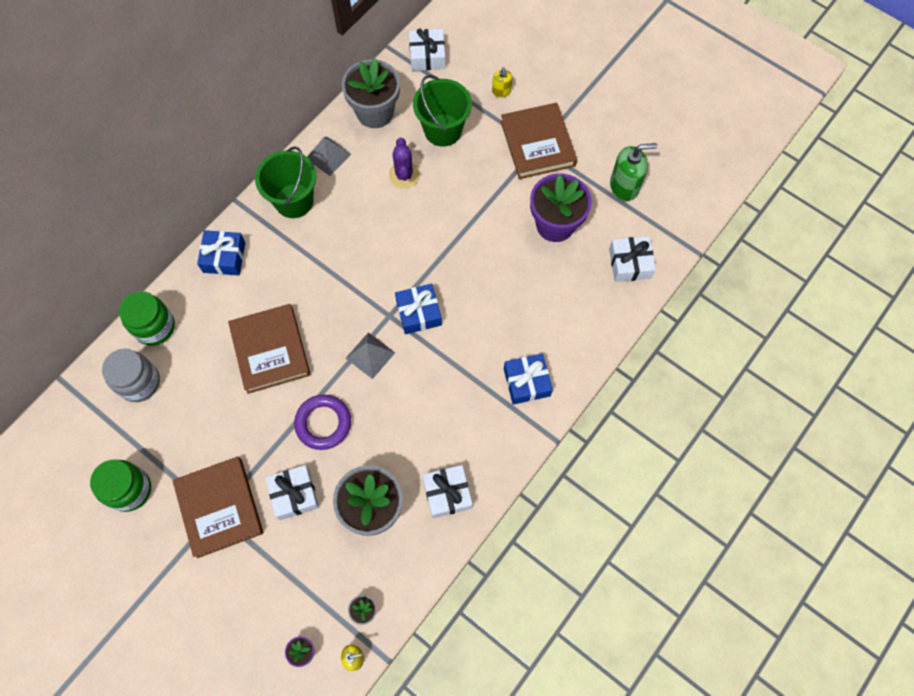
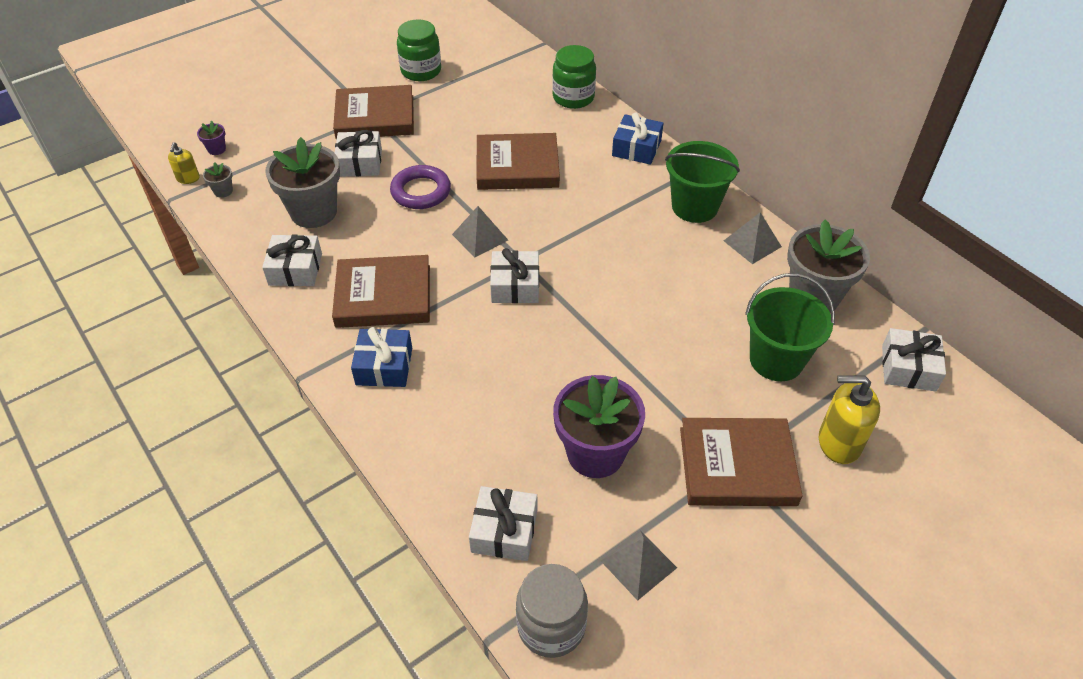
camera: 105 degrees right, 20 degrees down
grey jar [102,349,160,402] -> grey jar moved to [516,564,588,658]
purple cactus [389,138,420,189] -> none
blue gift [395,284,442,334] -> white gift [490,248,539,303]
yellow soap dispenser [492,68,512,97] -> yellow soap dispenser [819,375,880,464], size x1.81
green soap dispenser [610,143,657,201] -> grey pyramid [601,530,677,601]
none -> brown book [332,255,430,328]

